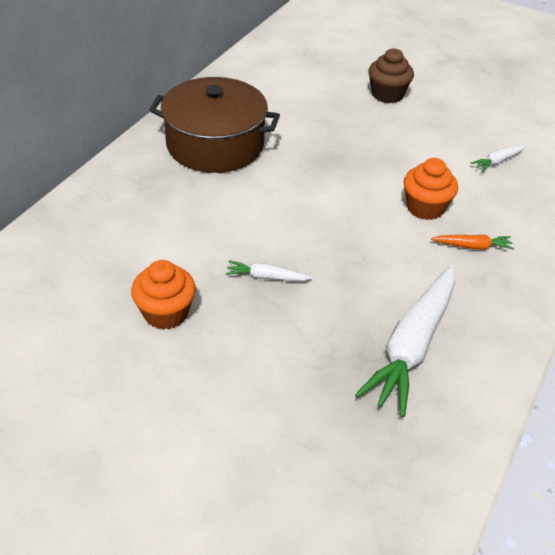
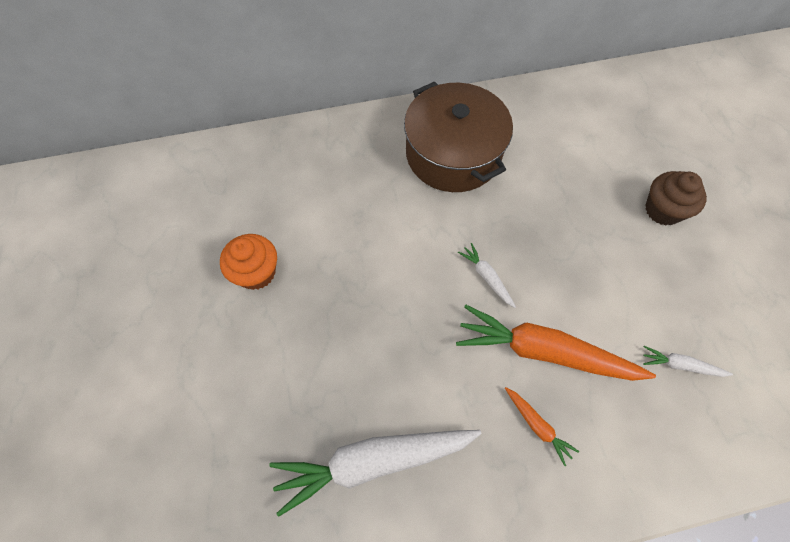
camera: 50 degrees right, 20 degrees up
white carrot [226,260,313,281] -> white carrot moved to [458,243,516,308]
orange cupcake [404,158,458,220] -> orange carrot [456,305,656,381]

